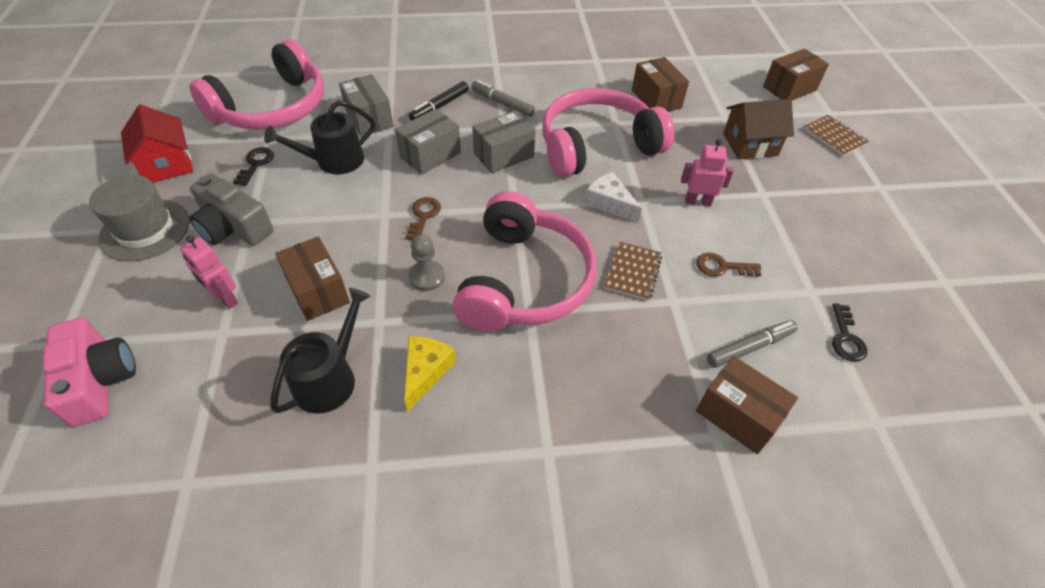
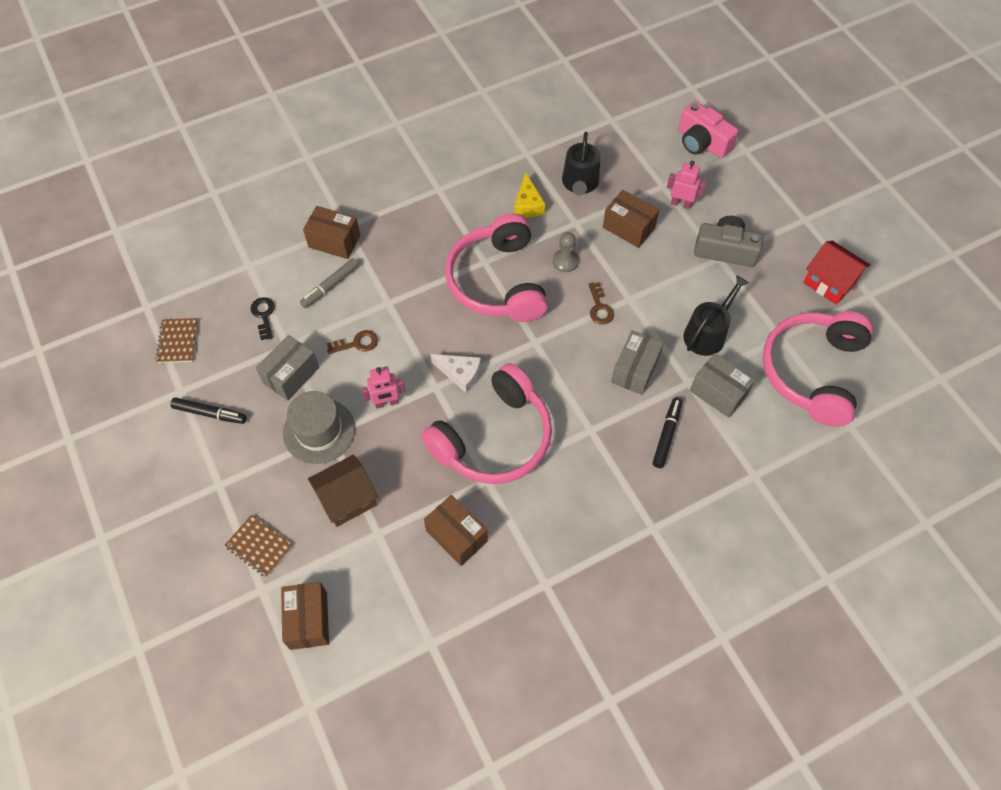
camera: 160 degrees right, 10 degrees up
grey hat [89,175,190,261] -> grey hat moved to [283,391,355,464]
black key [233,147,274,186] -> none
grey marker [471,80,535,117] -> none
grey box [472,110,535,173] -> grey box moved to [256,335,319,401]
brown notebook [604,242,662,301] -> brown notebook moved to [156,318,198,363]
brown box [763,49,829,100] -> brown box turned 45 degrees counterclockwise [281,582,329,650]
none -> black marker [170,397,246,424]

